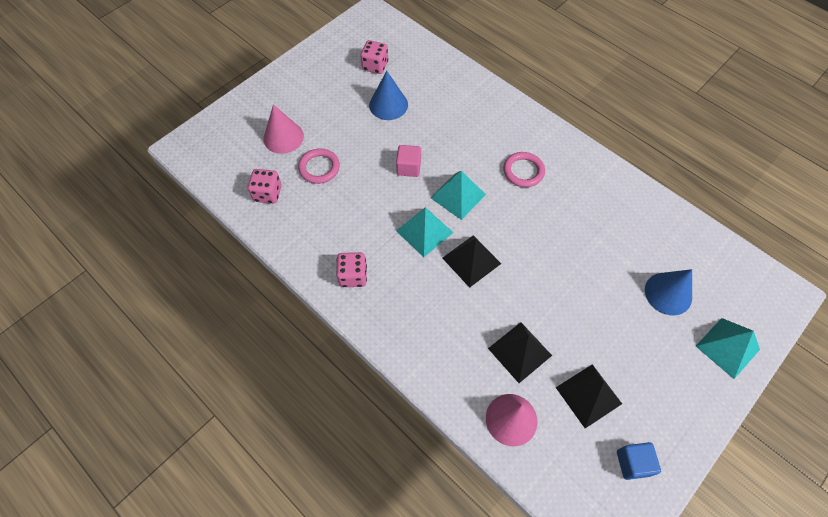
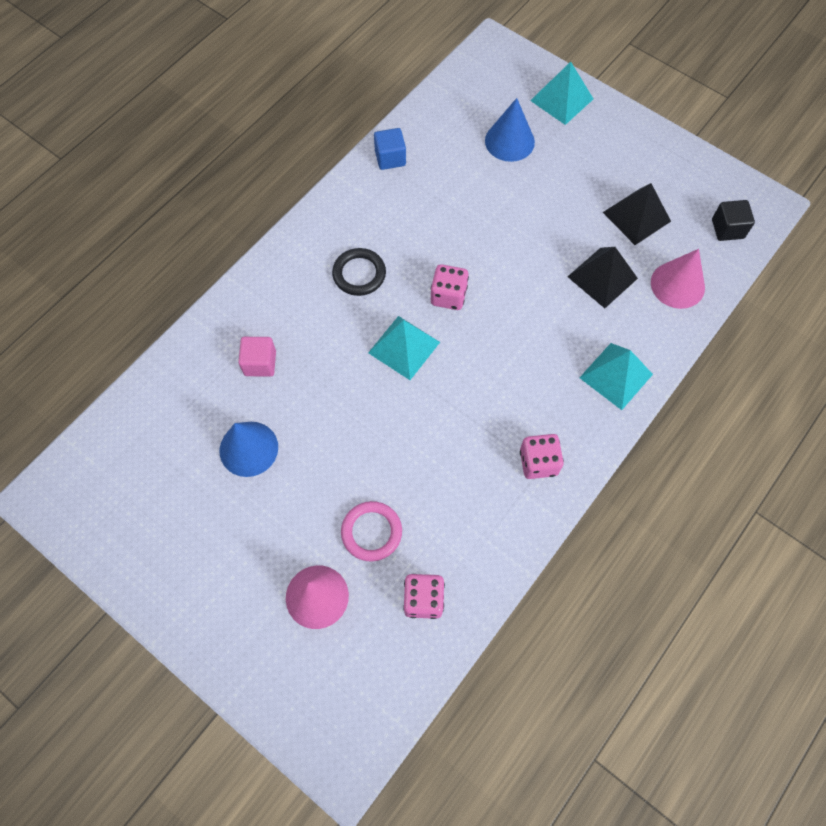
camera: 95 degrees left, 5 degrees up
pink dice [360,40,388,74] -> pink dice moved to [431,264,469,310]
pink cube [396,145,421,177] -> pink cube moved to [238,337,276,377]
turquoise pyramid [396,207,454,257] -> turquoise pyramid moved to [579,343,653,410]
black pyramid [443,235,501,288] -> none
pink ring [503,152,545,187] -> black ring [332,248,386,296]
blue cube [617,442,661,480] -> blue cube moved to [374,128,406,170]
none -> black cube [712,200,755,241]

